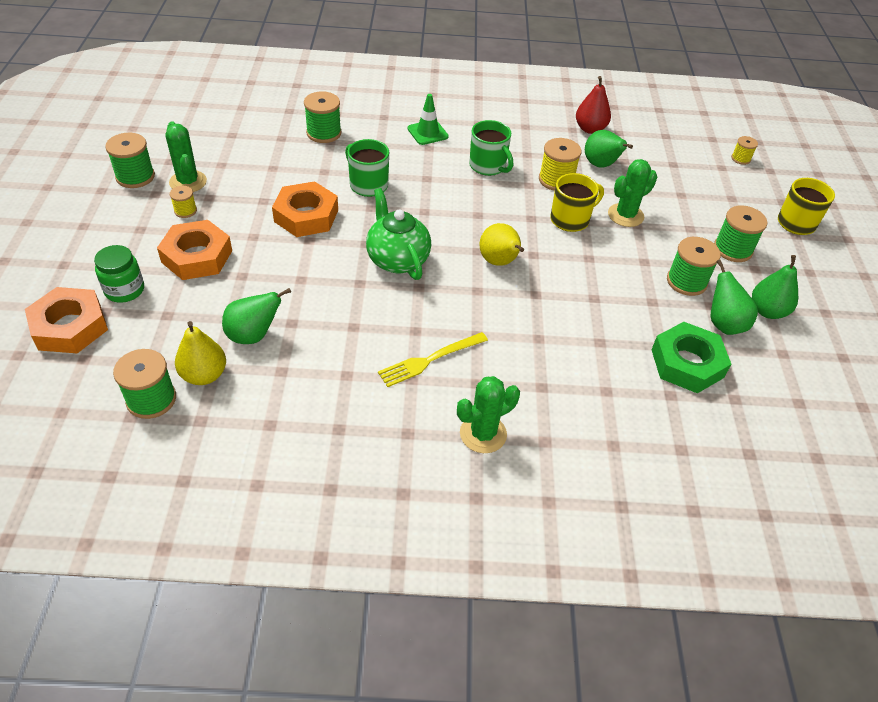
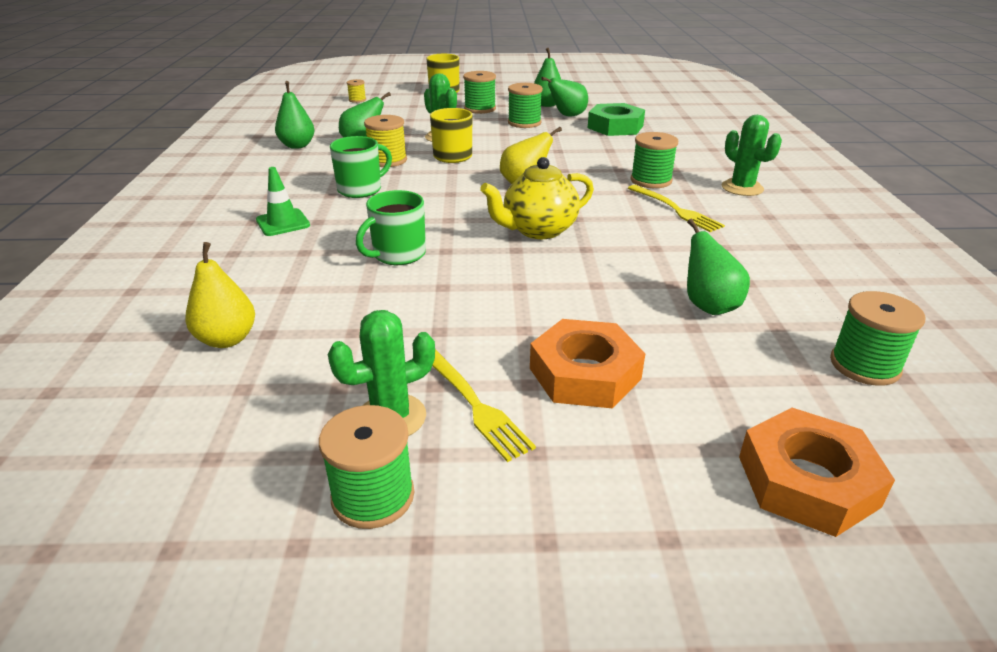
camera: 90 degrees left, 15 degrees down
green jar [94,245,144,303] -> none
yellow spool [170,186,197,218] -> yellow fork [432,349,536,462]
yellow pear [175,321,226,385] -> yellow pear moved to [185,242,255,348]
orange nut [272,181,338,237] -> none
green spool [304,91,342,143] -> green spool moved to [631,132,678,188]
green teapot [366,188,431,280] -> yellow teapot [480,157,594,239]
red pear [576,76,611,134] -> green pear [275,81,315,149]

